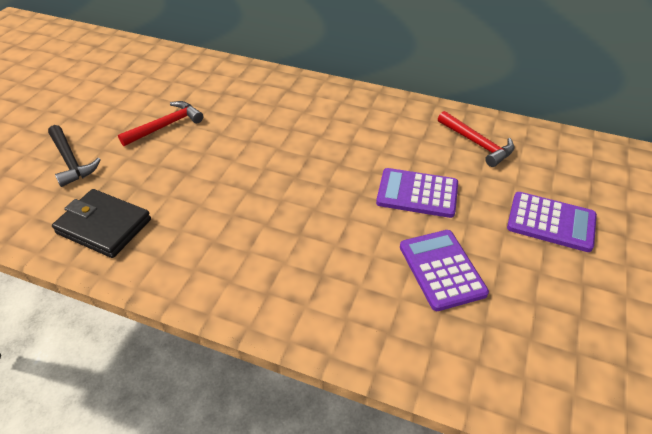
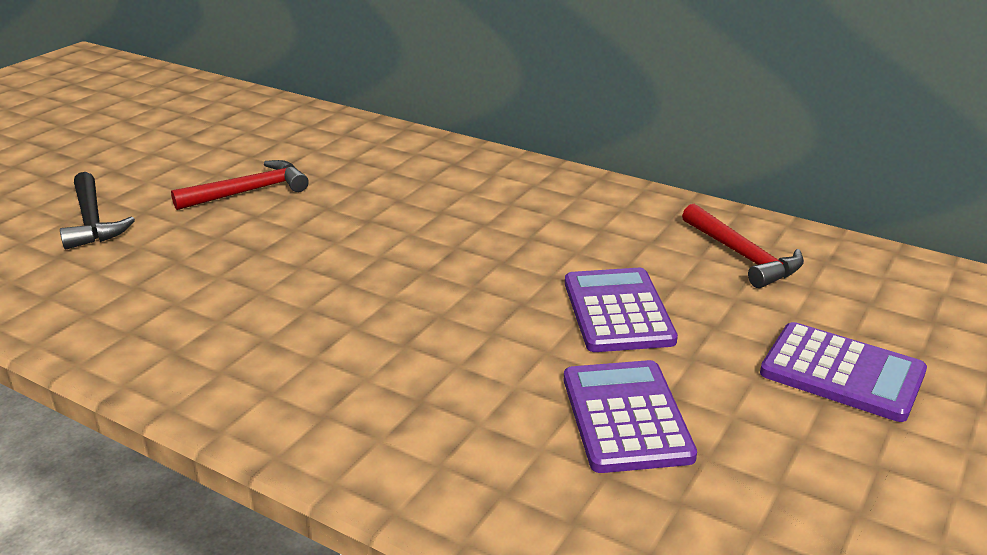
camera: 10 degrees right, 15 degrees down
black wallet [52,189,151,258] -> none
purple calculator [376,168,458,218] -> purple calculator turned 60 degrees clockwise [565,268,678,352]

